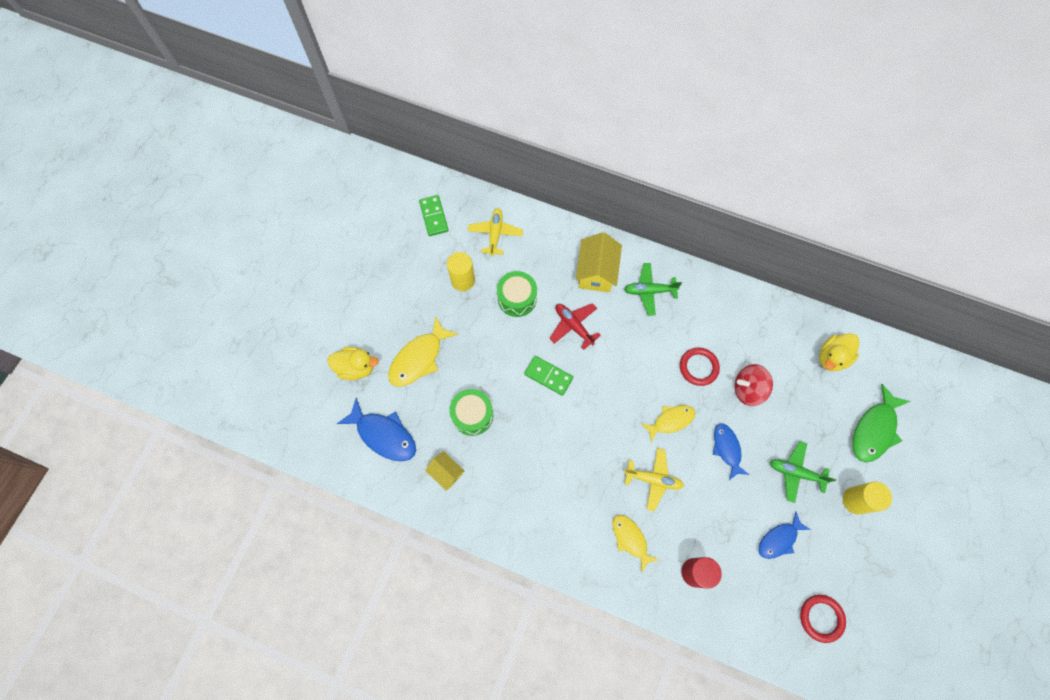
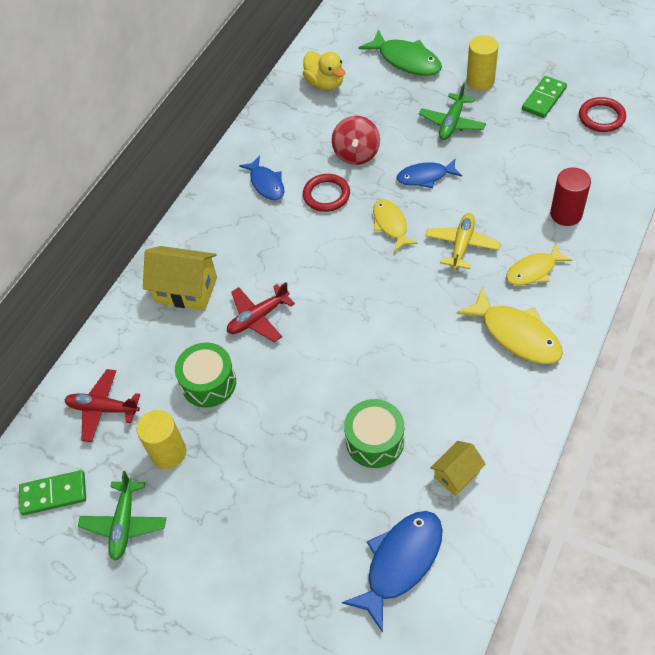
camera: 80 degrees left, 15 degrees down
yellow duck [327,347,379,380] -> none
yellow fish [388,316,458,387] -> yellow fish moved to [457,287,563,364]
yellow plane [468,208,523,256] -> red plane [65,369,140,442]
green domino [524,356,573,396] -> green domino moved to [522,76,567,118]
green plane [624,263,682,316] -> green plane moved to [78,471,166,561]
blue fish [759,512,811,559] -> blue fish moved to [239,156,284,200]

